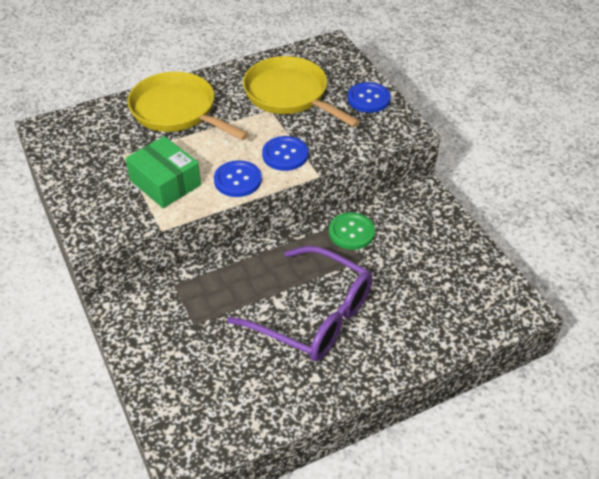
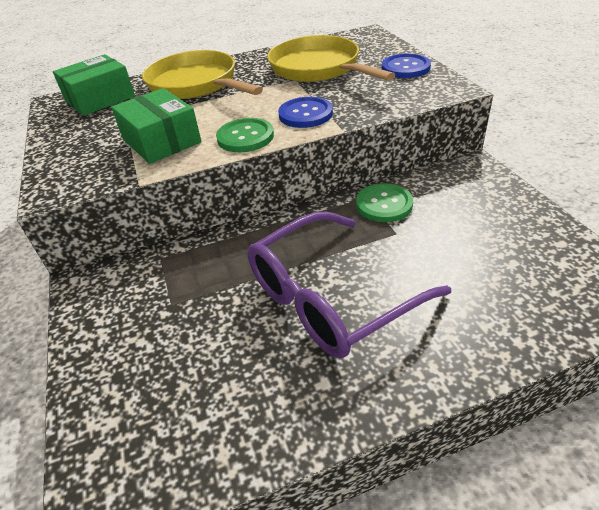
camera: 10 degrees right, 5 degrees down
blue button [214,160,262,197] -> green button [216,118,274,152]
purple glasses [227,246,373,361] -> purple glasses turned 105 degrees clockwise [247,211,451,358]
none -> green box [53,54,135,116]

